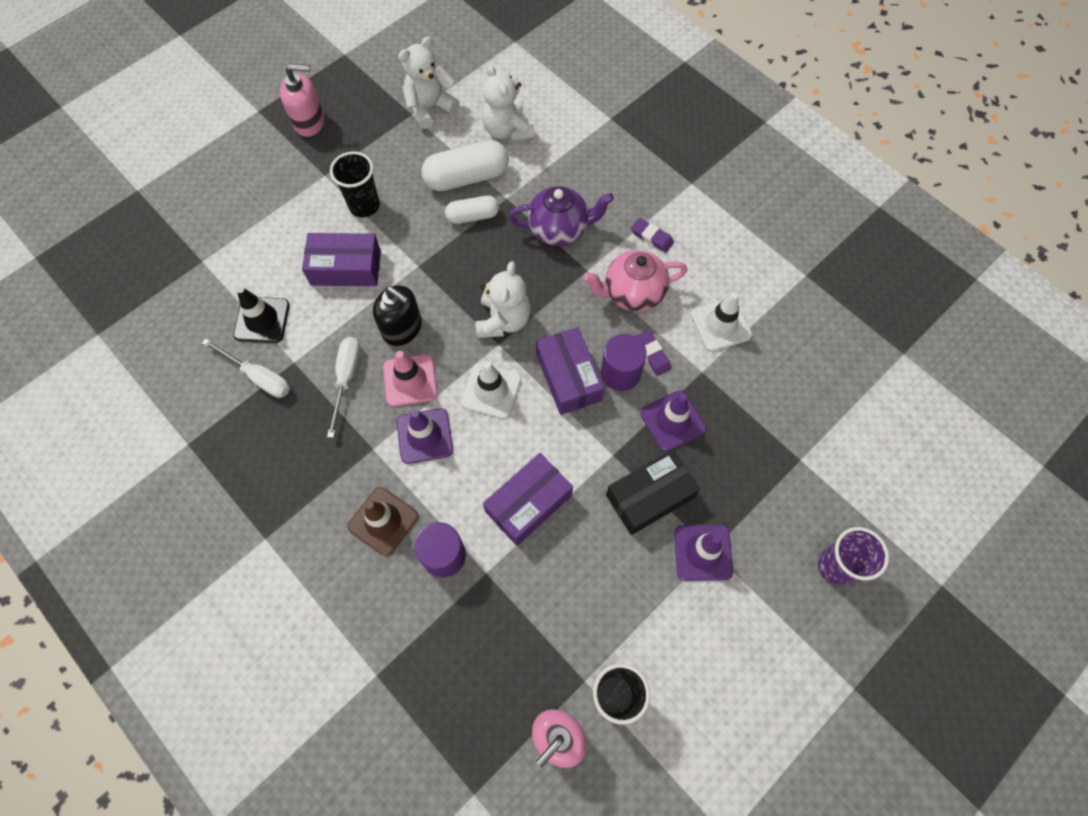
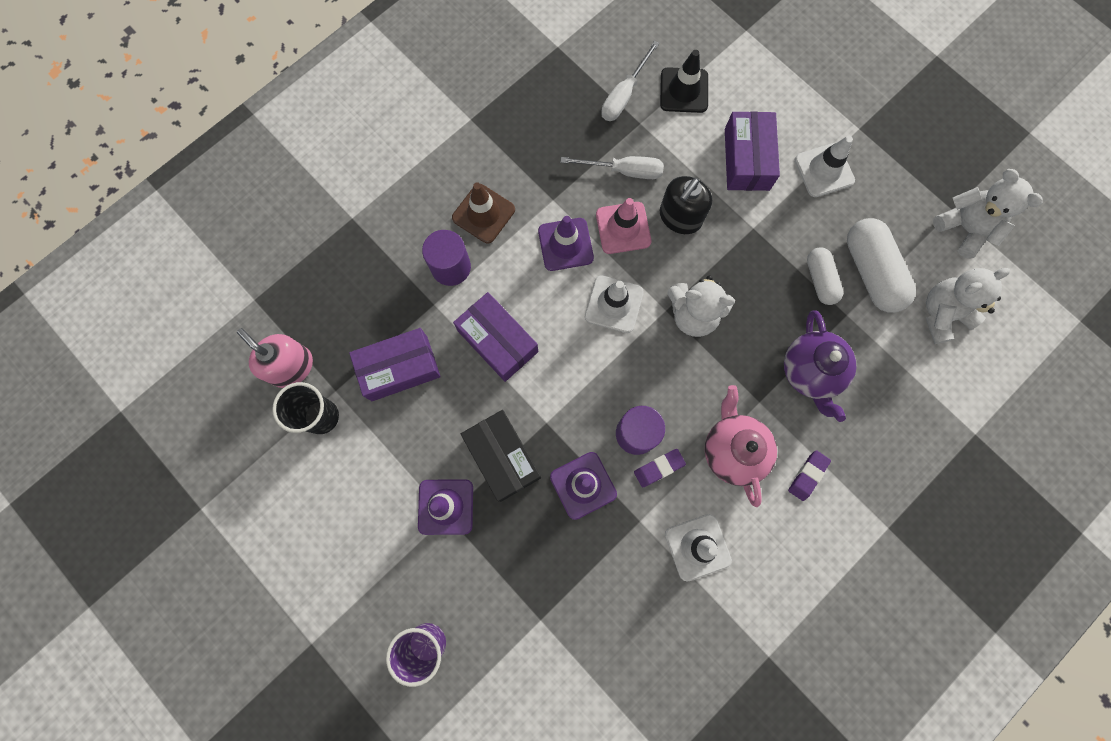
camera: 90 degrees right, 10 degrees up
pink soap dispenser [280,64,325,137] -> none
black cup [330,152,380,217] -> white traffic cone [795,136,855,197]
purple box [536,327,604,415] -> purple box moved to [349,328,441,401]

